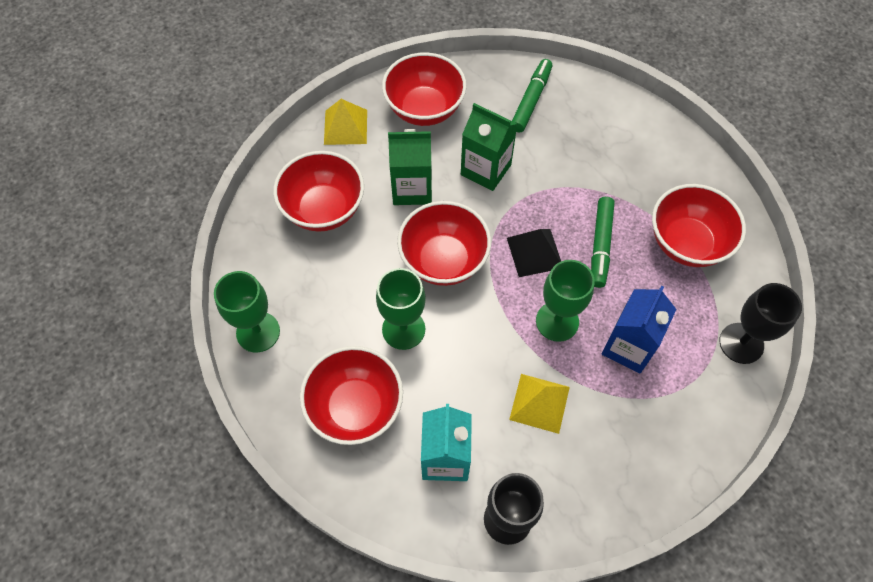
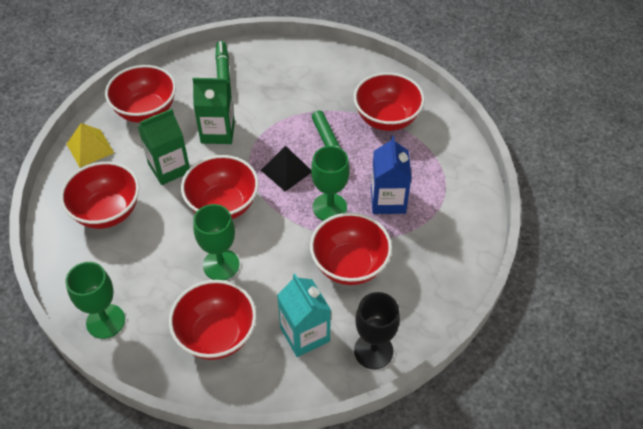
camera: 30 degrees left, 10 degrees down
yellow pyramid [509,374,570,434] -> red bowl [310,213,392,285]
black goblet [719,283,802,364] -> none

